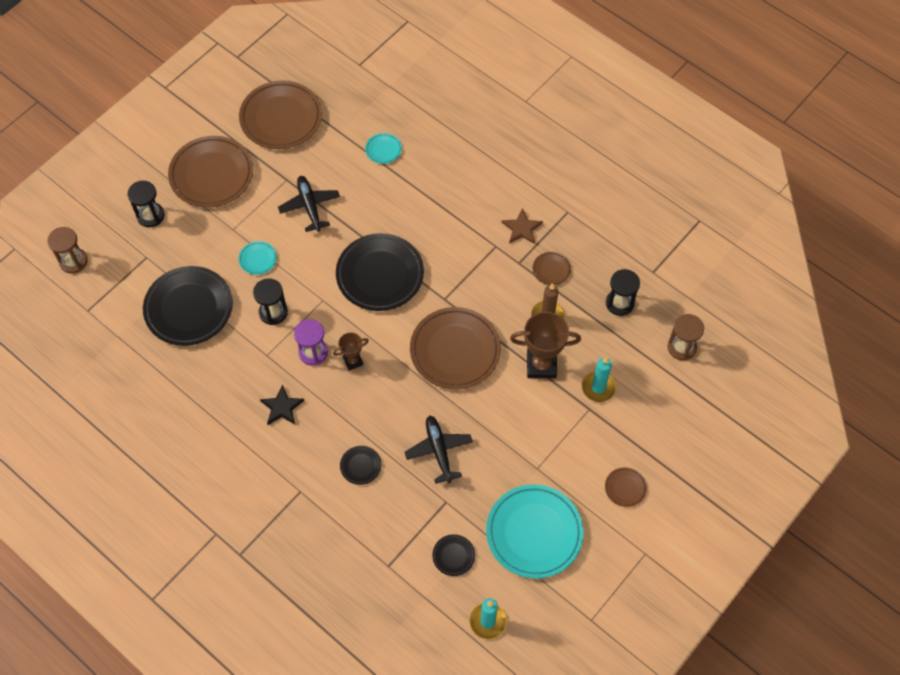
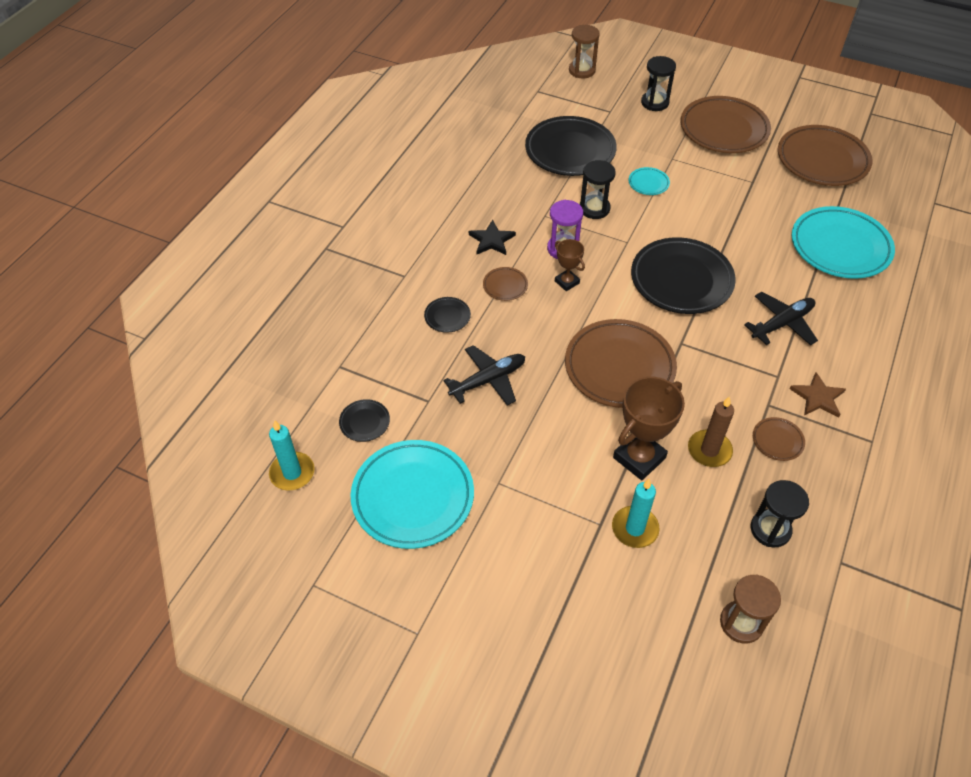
camera: 75 degrees right, 10 degrees down
black plane [278,176,340,232] -> black plane moved to [744,292,818,345]
turquoise plate [365,133,402,164] -> turquoise plate [792,206,895,279], size x2.28
brown trophy [510,312,581,378] -> brown trophy turned 60 degrees clockwise [613,377,685,480]
brown plate [605,467,647,507] -> brown plate moved to [483,267,528,301]

